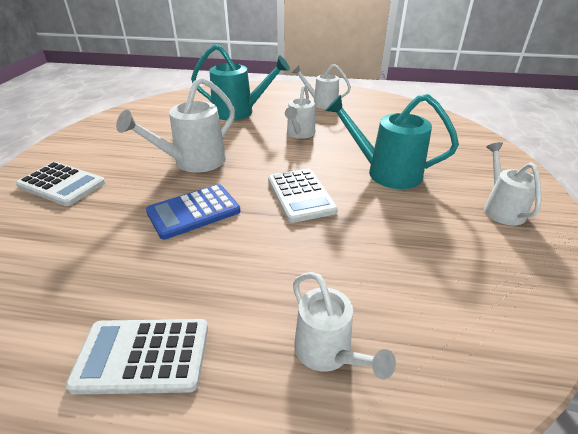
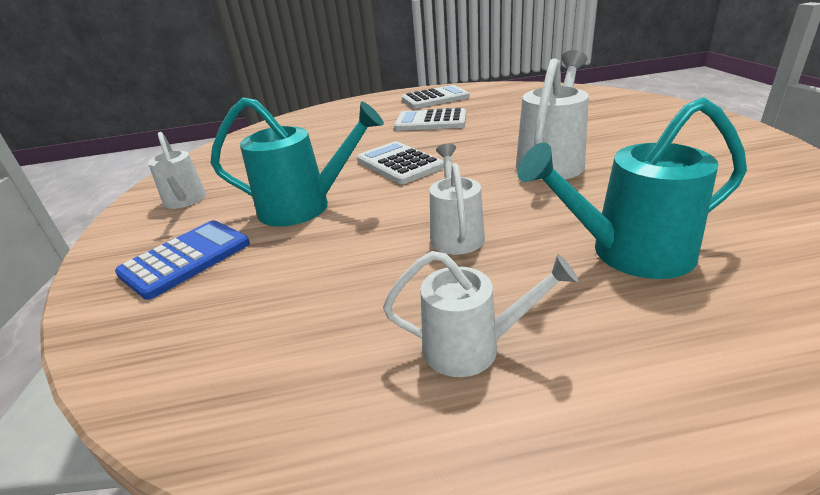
camera: 165 degrees right, 5 degrees down
white calculator [16,162,105,206] -> white calculator moved to [394,108,466,131]
blue calculator [146,184,240,240] -> blue calculator moved to [115,220,250,300]
white watering can [293,272,396,379] -> none

